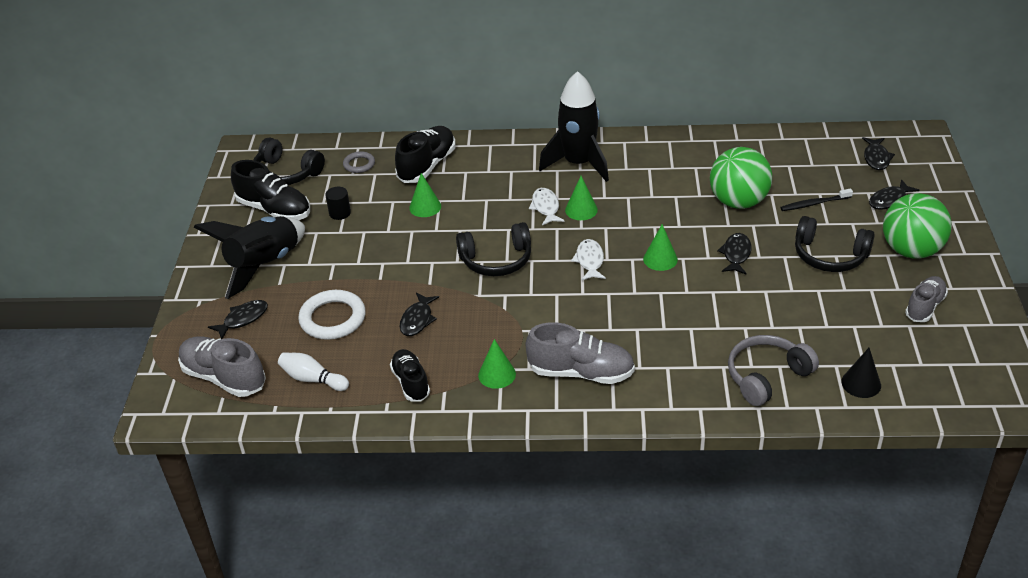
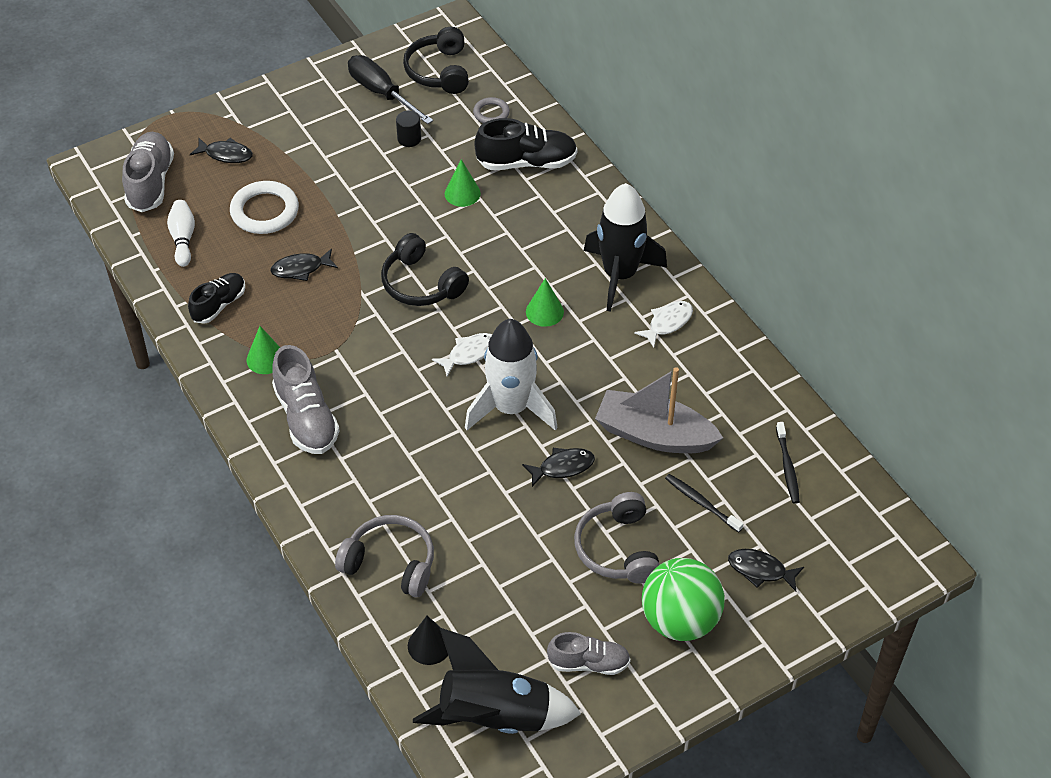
camera: 55 degrees right, 10 degrees up
black rocket [194,216,305,299] -> black rocket moved to [413,628,581,734]
black shoe [231,160,310,220] -> black screwdriver [348,55,433,124]
white fish [529,188,565,225] -> white fish moved to [634,301,693,348]
green cone [643,224,678,271] -> white rocket [465,319,558,431]
green ball [710,147,772,209] -> grey boat [595,367,723,453]
black headphones [795,216,875,272] -> grey headphones [574,492,660,584]
black fish [862,137,895,170] -> none
none -> black toothbrush [776,422,800,504]

